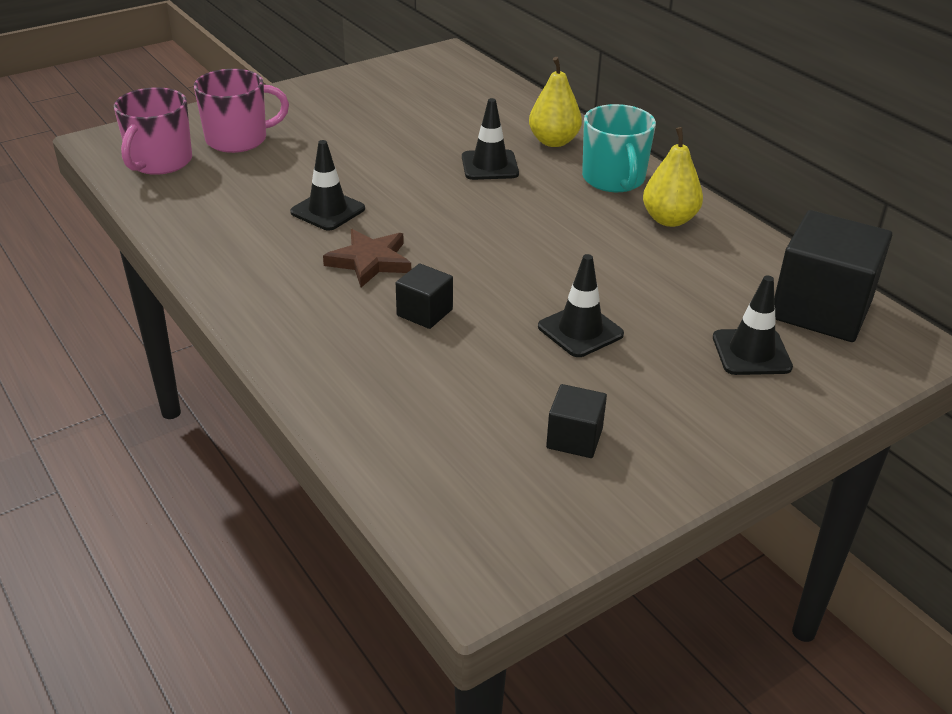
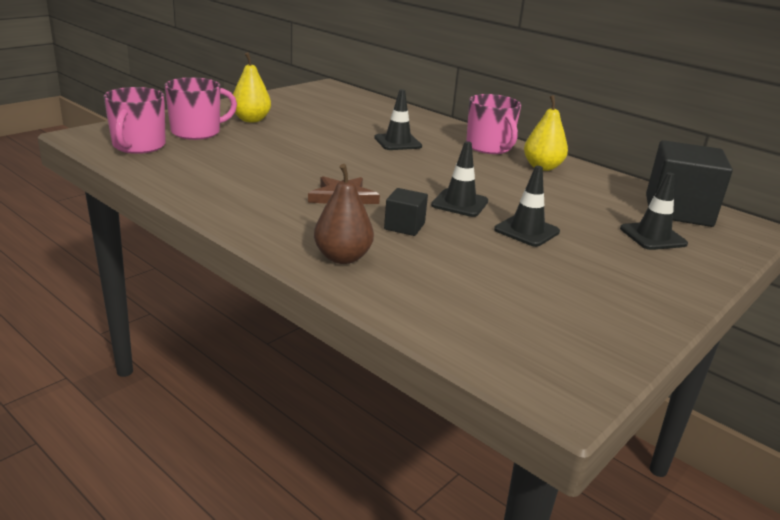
camera: 15 degrees left, 10 degrees down
black traffic cone [290,140,365,231] -> black traffic cone moved to [431,141,488,217]
yellow pear [529,57,582,147] -> yellow pear moved to [233,52,271,122]
black cube [546,384,607,458] -> none
turquoise mug [582,104,656,192] -> pink mug [466,94,521,154]
none -> brown pear [314,164,374,264]

